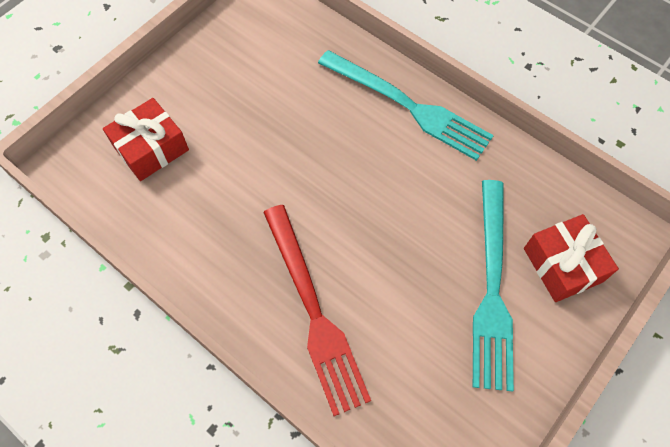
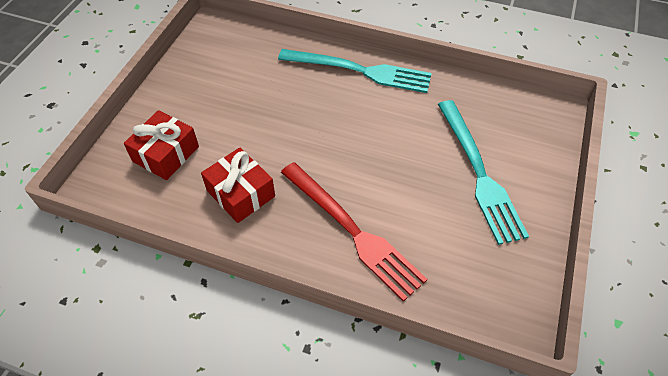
camera: 20 degrees left, 10 degrees down
red gift [524,214,619,302] -> red gift moved to [201,147,275,223]

